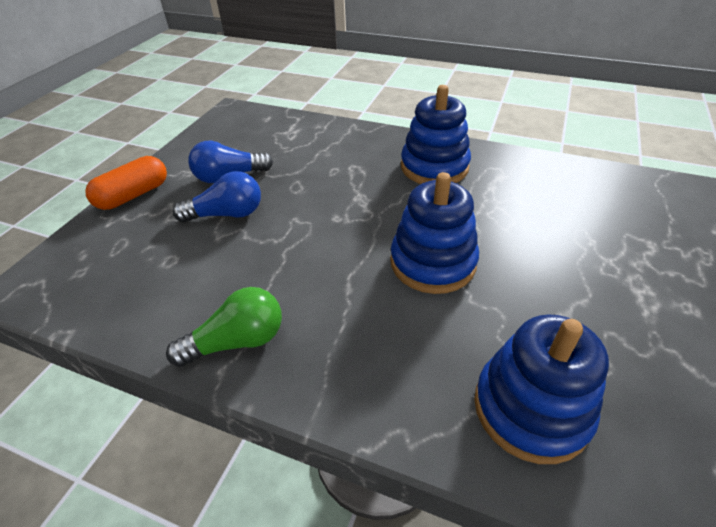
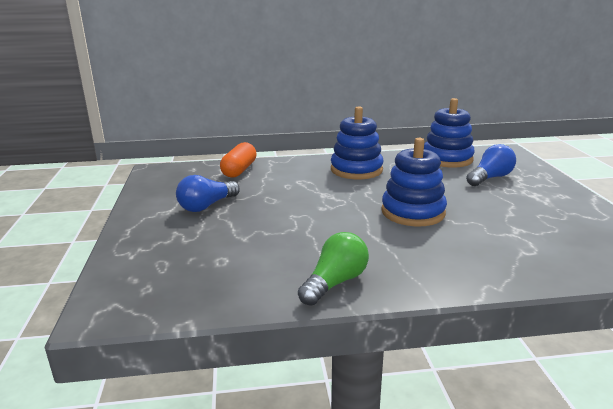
camera: 30 degrees left, 20 degrees down
orange capsule [85,156,167,210] -> orange capsule moved to [220,142,257,178]
blue light bulb [173,171,261,223] -> blue light bulb moved to [466,144,516,186]
blue stacking toy [474,314,609,464] -> blue stacking toy moved to [424,98,475,168]

